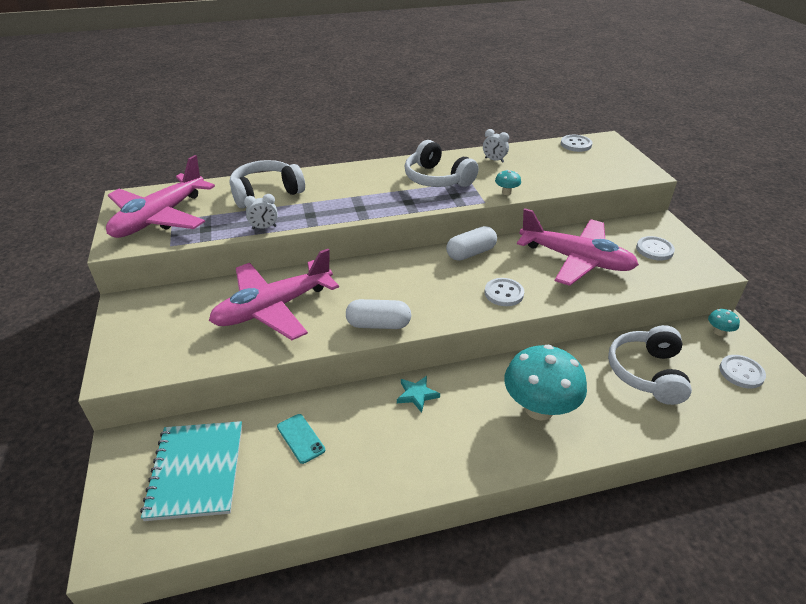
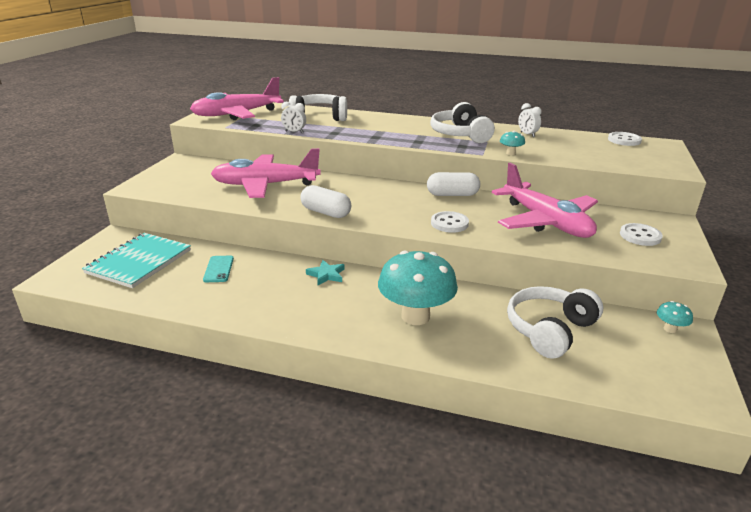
camera: 30 degrees right, 10 degrees down
white button [719,355,766,388] -> none

